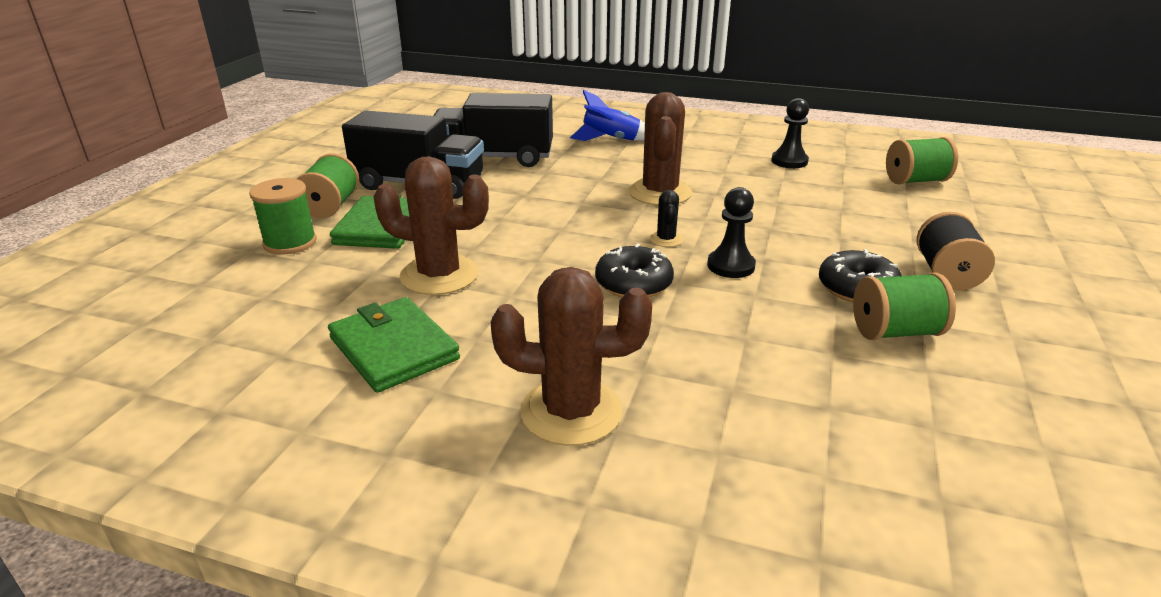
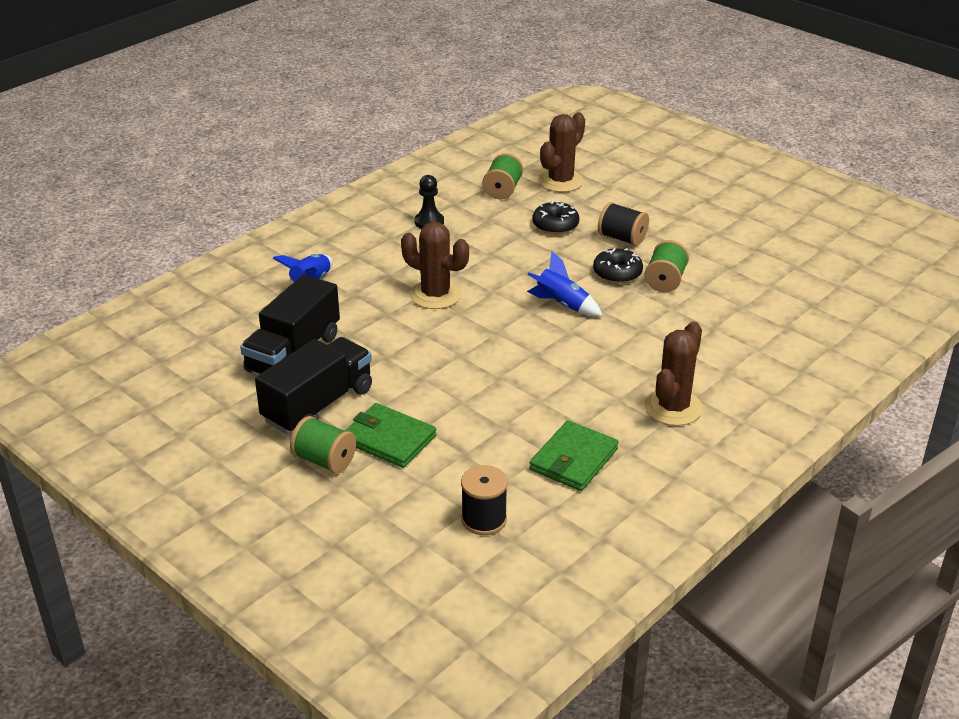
camera: 65 degrees left, 5 degrees up
green spool [249,178,317,255] -> none
green wallet [328,297,460,393] -> green wallet turned 45 degrees counterclockwise [529,420,619,491]
brown cactus [373,156,489,295] -> brown cactus moved to [538,112,585,192]
black donut [595,244,674,297] -> black donut moved to [532,201,579,234]
black cactus [650,190,683,247] -> none
black pawn [707,187,756,278] -> blue rocket [527,251,603,316]
none -> black spool [461,465,508,535]

